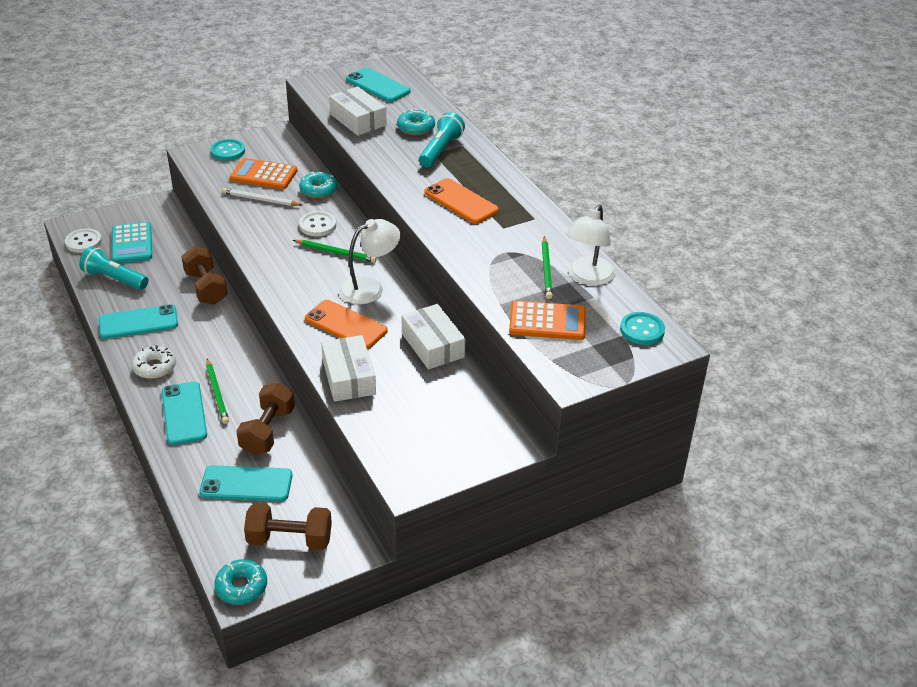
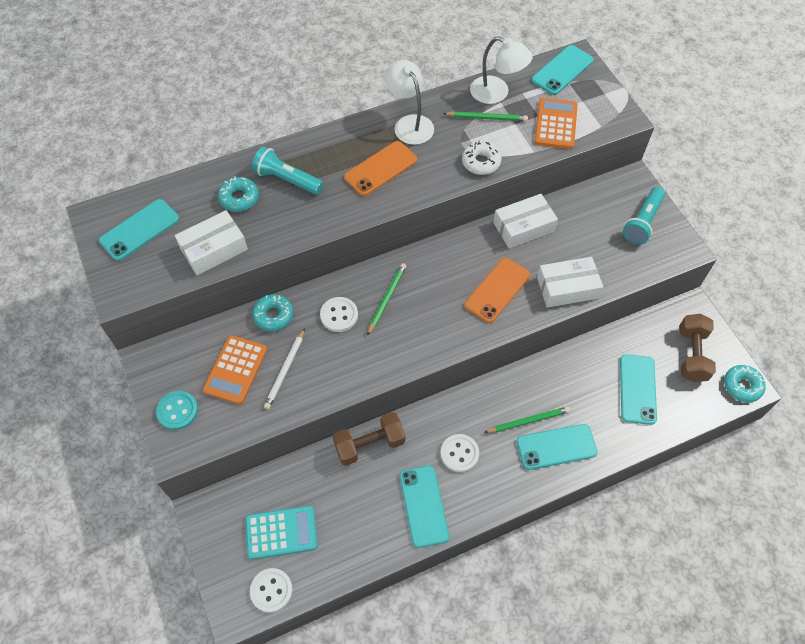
camera: 85 degrees left, 20 degrees up
turquoise flashlight [79,246,149,290] -> turquoise flashlight moved to [623,187,665,245]
white donut [132,345,176,379] -> white donut moved to [462,141,501,175]
brown dumbbell [236,382,295,455] -> none
white lamp [339,219,400,304] -> white lamp moved to [385,60,434,145]
turquoise button [620,312,665,345] -> turquoise phone [532,45,594,95]
none -> white button [441,434,479,472]

